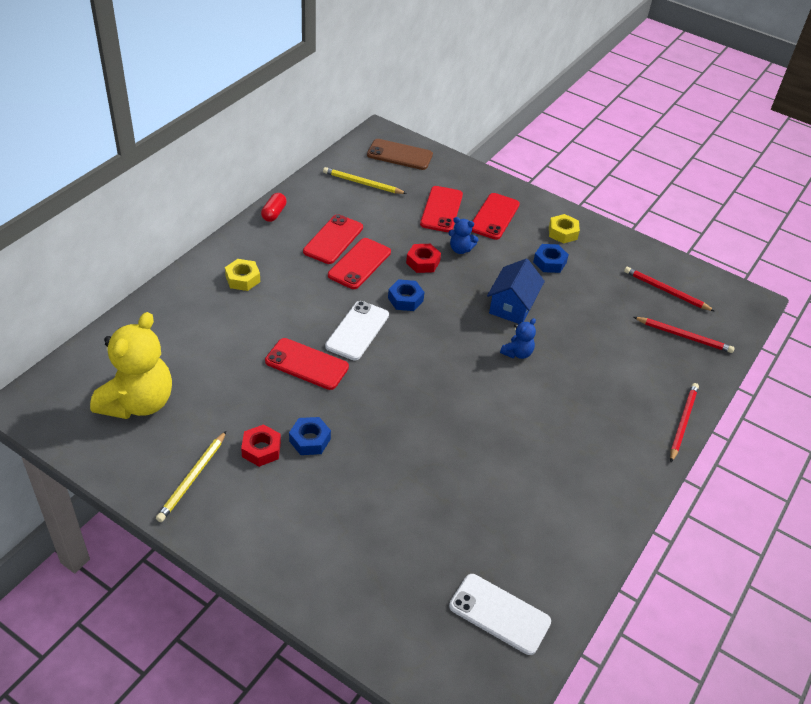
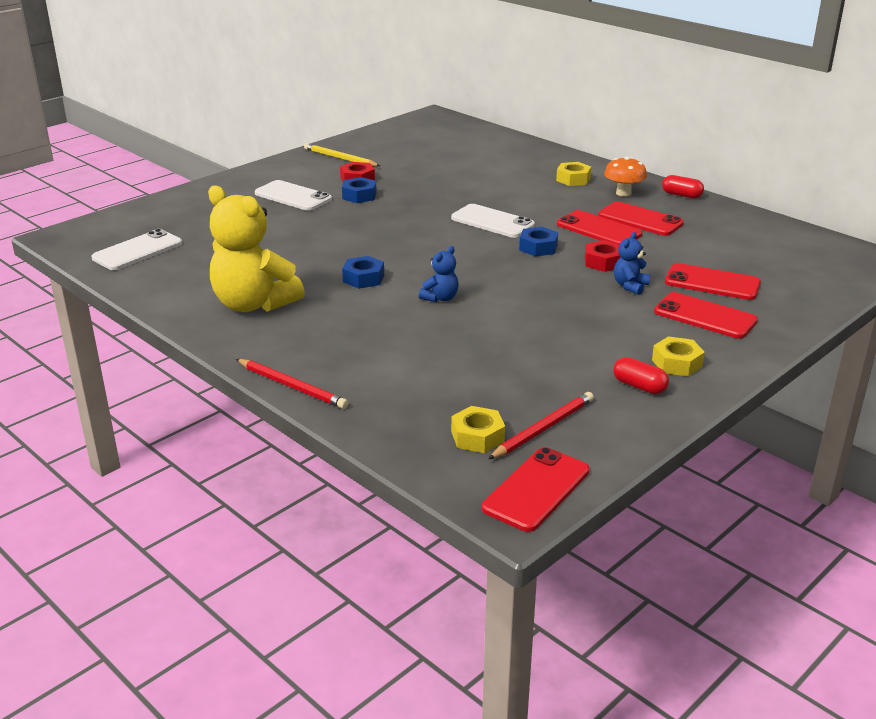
camera: 105 degrees right, 15 degrees down
yellow teddy bear [90,312,172,419] -> yellow teddy bear moved to [208,185,305,312]
red phone [265,338,349,390] -> red phone moved to [482,447,589,532]
yellow pencil [323,167,407,194] -> none
brown phone [367,139,433,170] -> none
blue house [487,258,545,324] -> none
blue teddy bear [500,318,536,359] -> blue teddy bear turned 105 degrees counterclockwise [419,246,459,302]
blue nut [533,244,569,273] -> blue nut moved to [342,256,384,289]
red pencil [634,317,735,353] -> none
none -> white phone [255,180,332,211]
none -> yellow nut [451,406,505,453]
none -> orange mushroom [604,156,647,197]
none -> red capsule [613,357,669,394]

